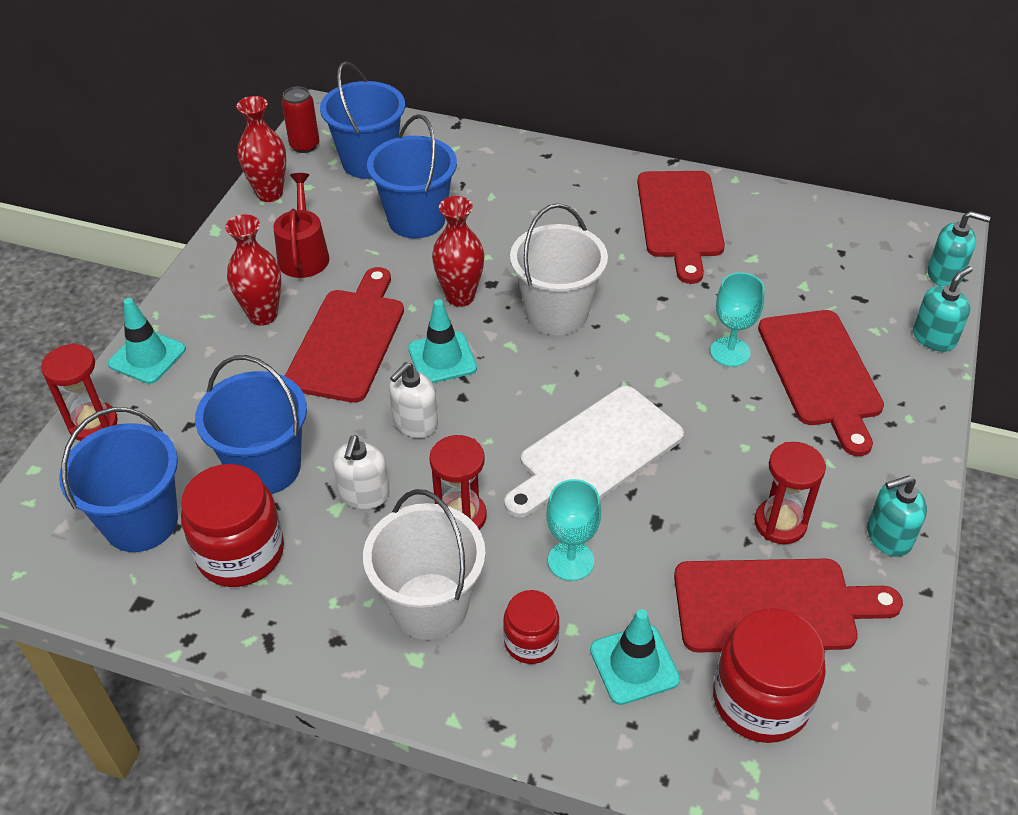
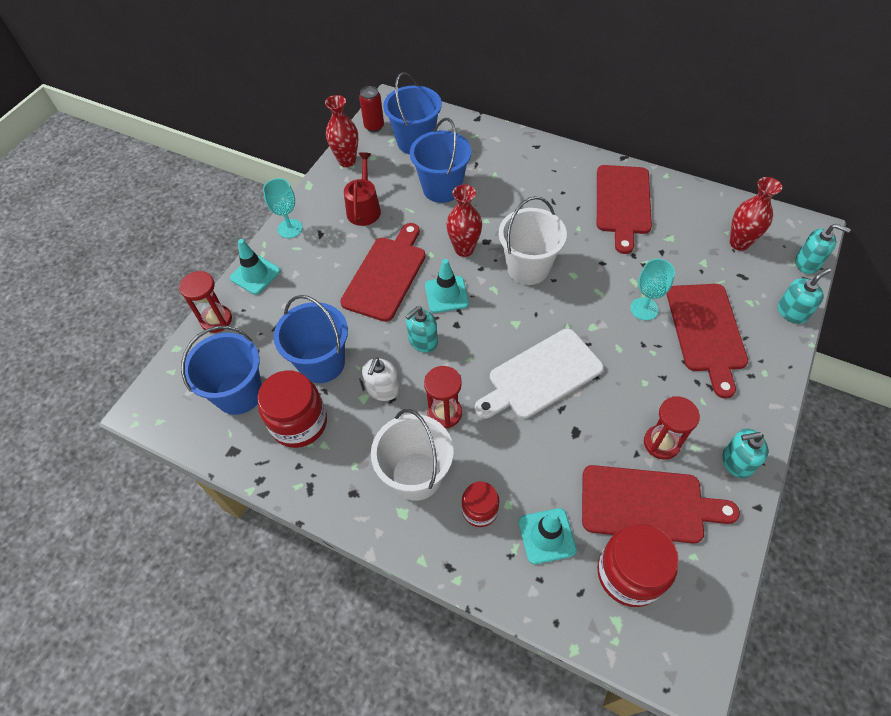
camera: 10 degrees right, 10 degrees up
red vase [225,214,281,326] -> red vase moved to [730,177,782,251]
white soap dispenser [389,362,438,438] -> turquoise soap dispenser [405,306,438,353]
turquoise goblet [546,479,601,581] -> turquoise goblet moved to [263,178,303,238]

